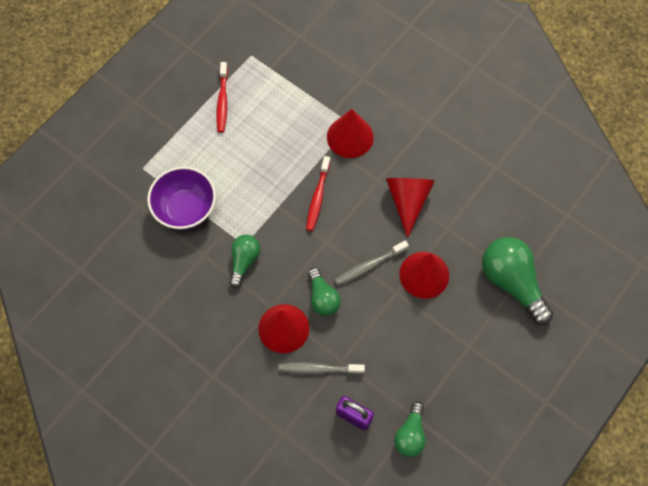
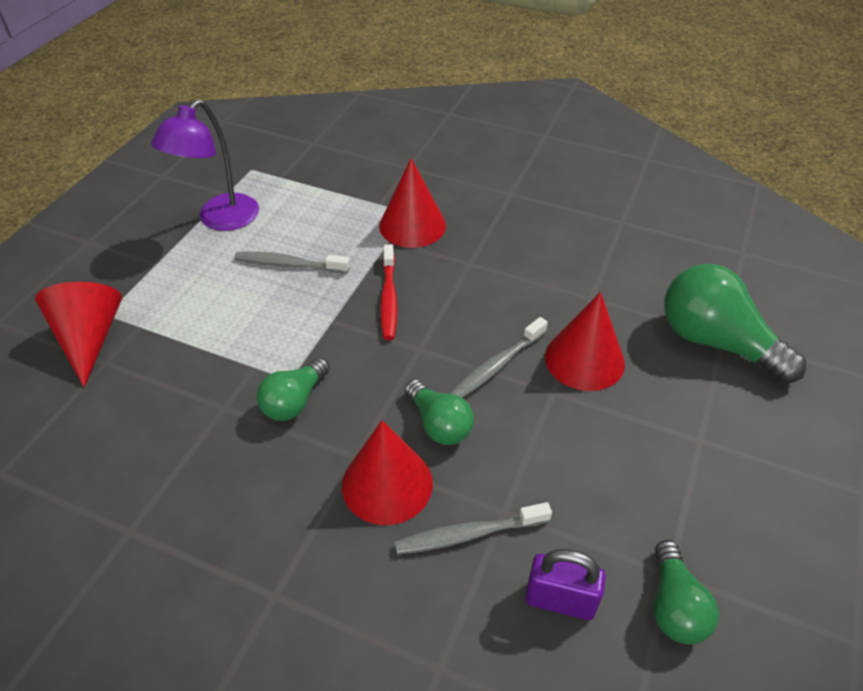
camera: 15 degrees left, 20 degrees down
purple bowl [147,167,216,230] -> none
red toothbrush [217,62,228,133] -> purple lamp [151,99,259,231]
green light bulb [229,235,260,288] -> green light bulb turned 150 degrees counterclockwise [257,357,330,421]
red cone [386,178,435,238] -> red cone moved to [35,282,122,387]
none -> grey toothbrush [234,251,350,273]

